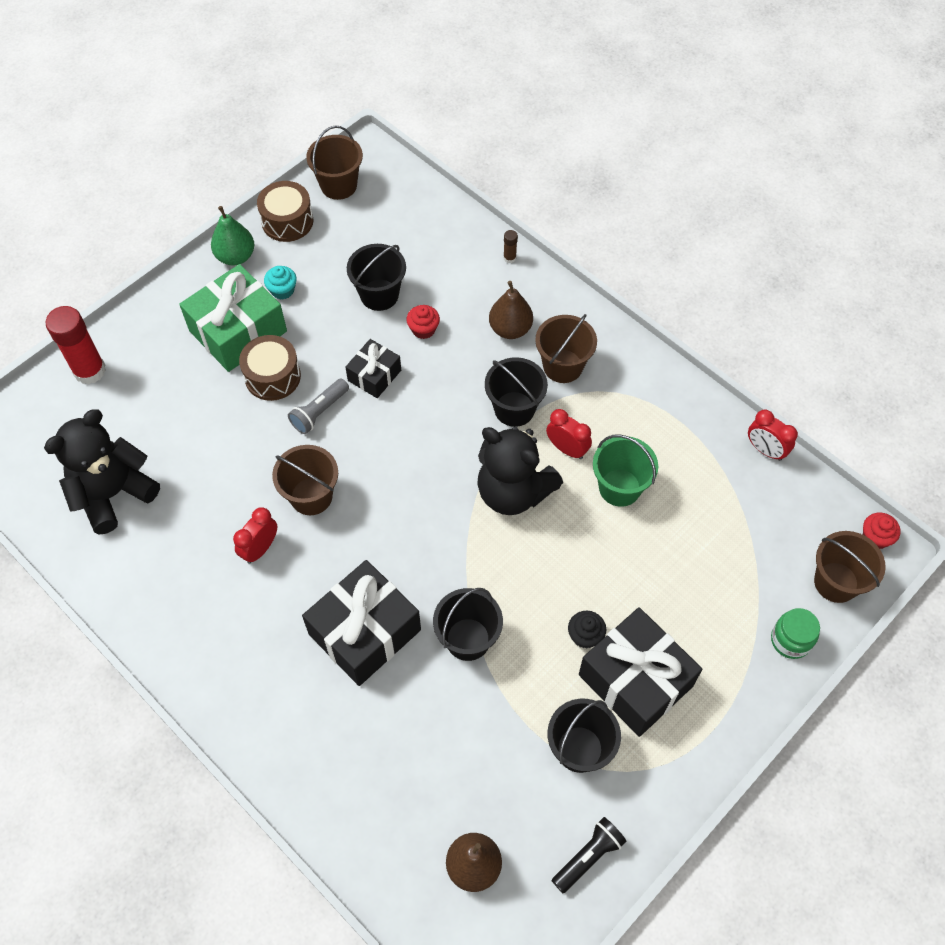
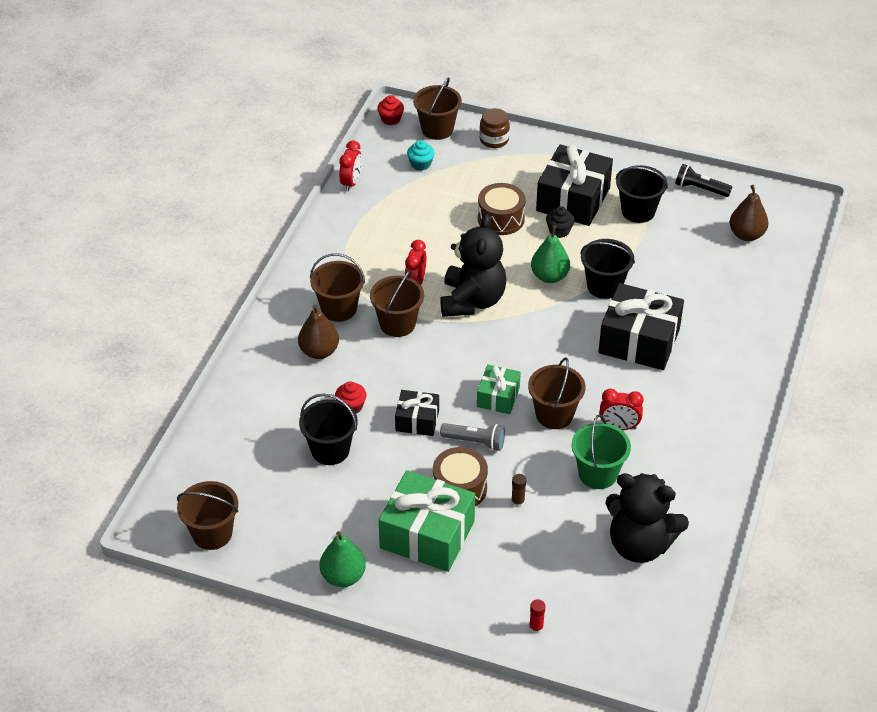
camera: 115 degrees left, 15 degrees down
red glue stick [46,306,106,385] -> red glue stick [529,599,545,634], size x0.43
brown drum [257,181,313,242] -> brown drum moved to [478,183,526,235]
turquoise cupcake [264,266,297,300] -> turquoise cupcake moved to [407,140,435,171]
black bucket [485,357,548,427] -> brown bucket [370,270,424,337]
brown glue stick [503,230,518,263] -> brown glue stick moved to [511,474,526,507]
green bucket [593,434,658,507] -> green bucket moved to [572,414,631,489]
green jar [771,608,820,659] -> brown jar [479,108,510,148]
none -> green gift [477,365,521,414]
none -> green pear [531,226,570,283]

